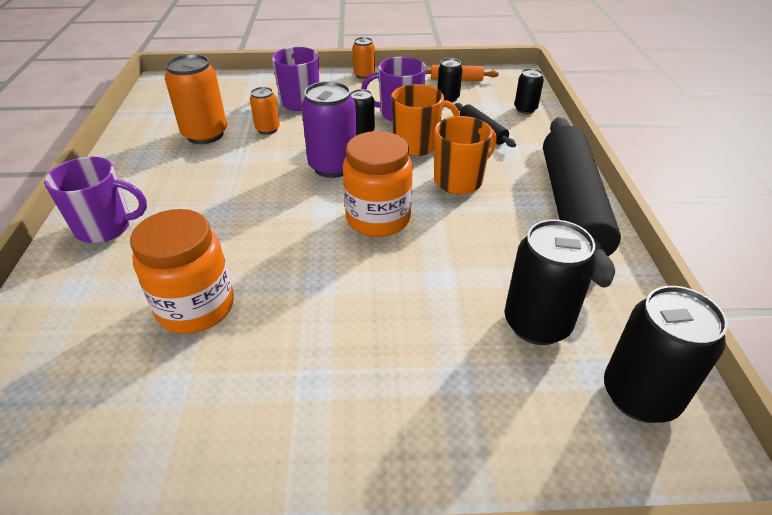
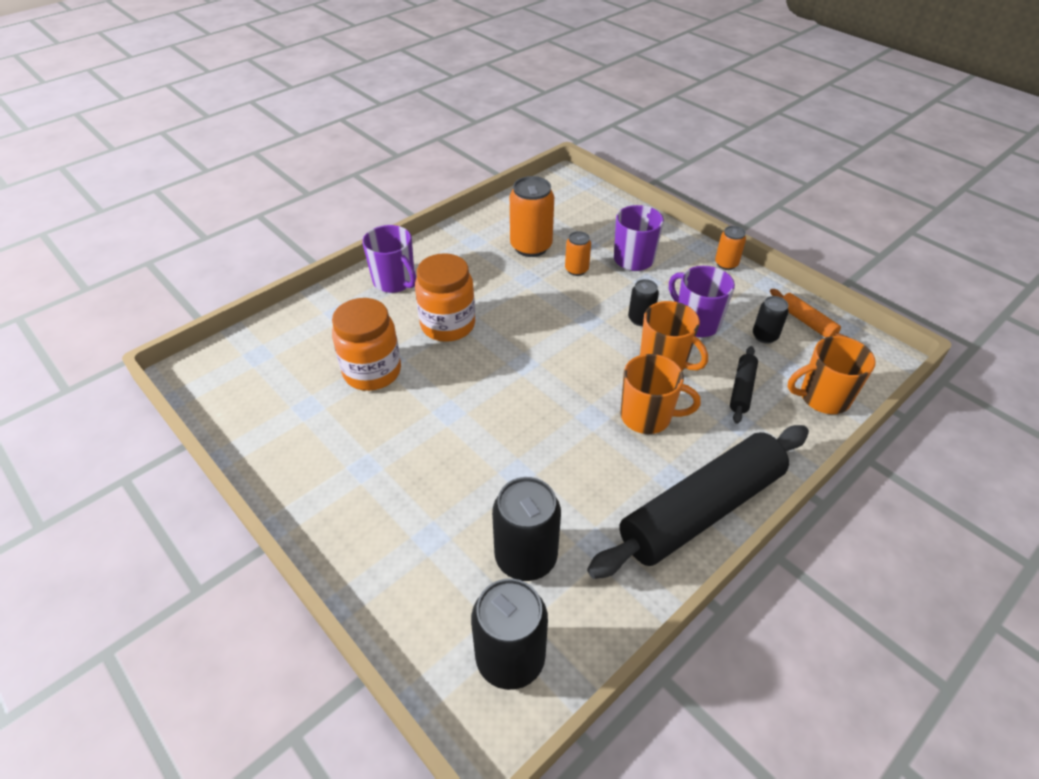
camera: 50 degrees right, 5 degrees up
purple can [301,81,357,178] -> none
orange jar [343,131,413,237] -> orange jar moved to [415,253,475,342]
black can [514,68,544,114] -> orange mug [788,336,876,414]

